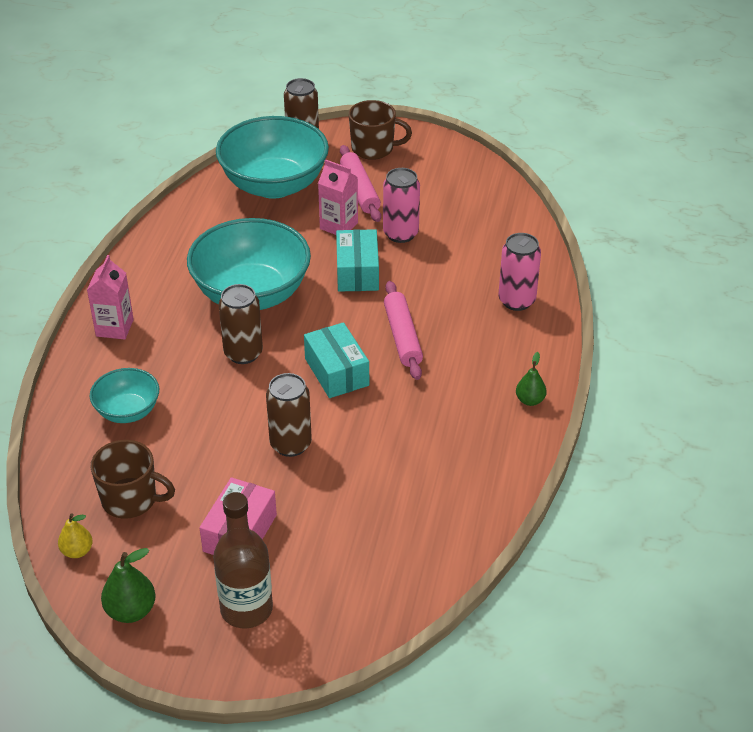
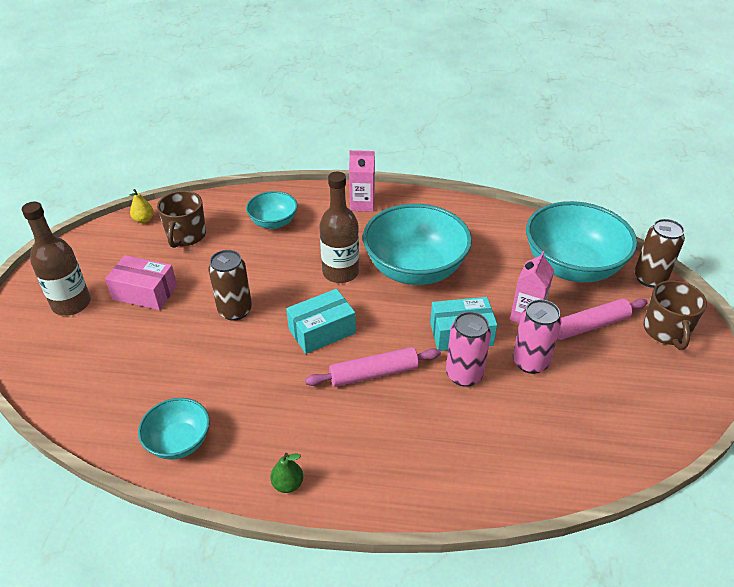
camera: 85 degrees right, 0 degrees up
green pear [101,548,156,623] -> none
brown can [219,284,263,364] -> brown bottle [319,172,359,283]
pink can [499,233,541,311] -> pink can moved to [446,312,491,387]
none -> turquoise bowl [138,398,210,460]

